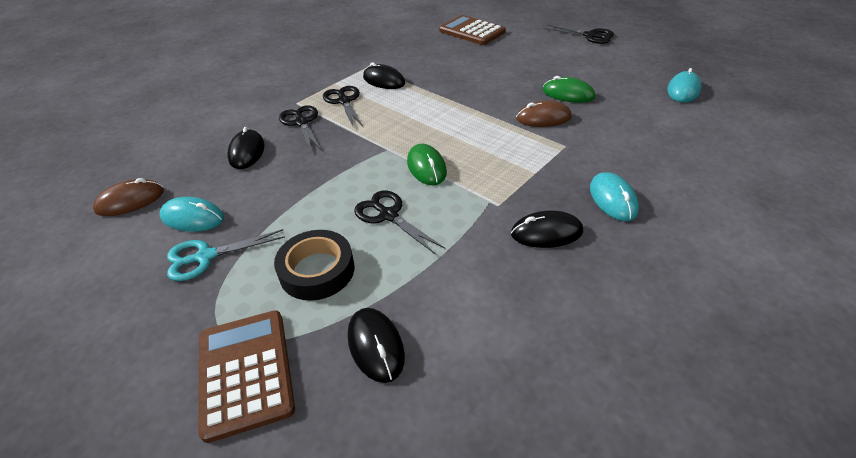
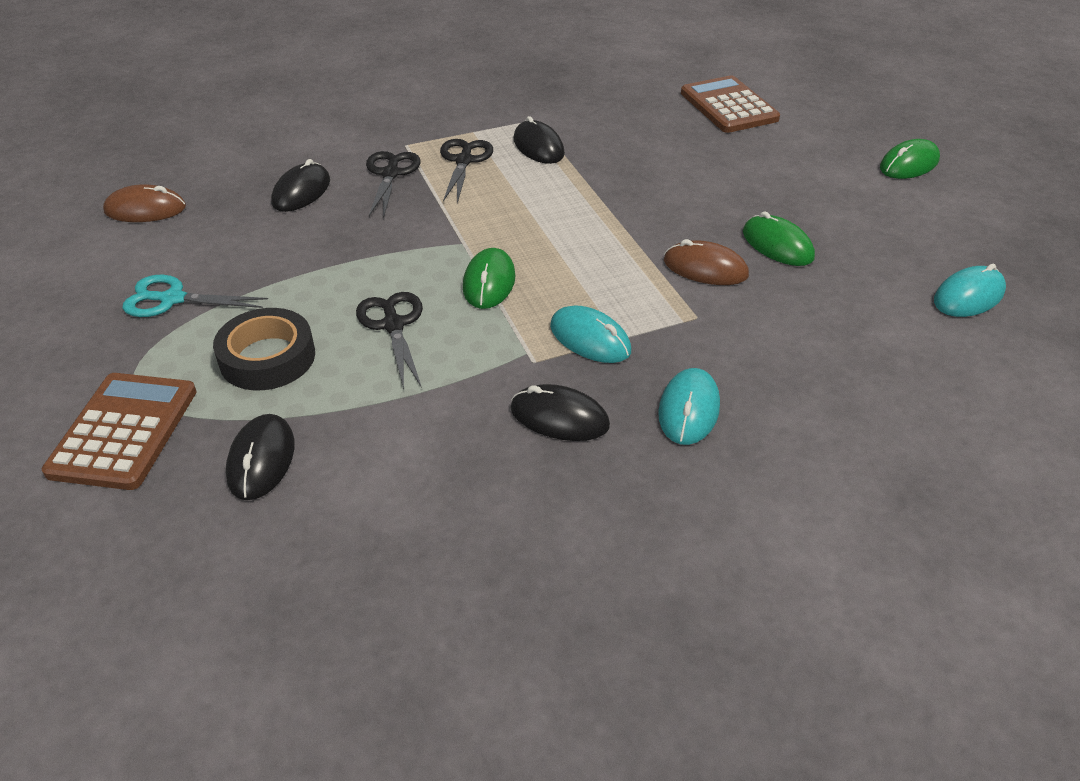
camera: 25 degrees right, 0 degrees up
turquoise mouse [160,197,224,232] -> turquoise mouse moved to [550,306,631,363]
black scissors [545,25,614,44] -> green mouse [880,139,940,179]

